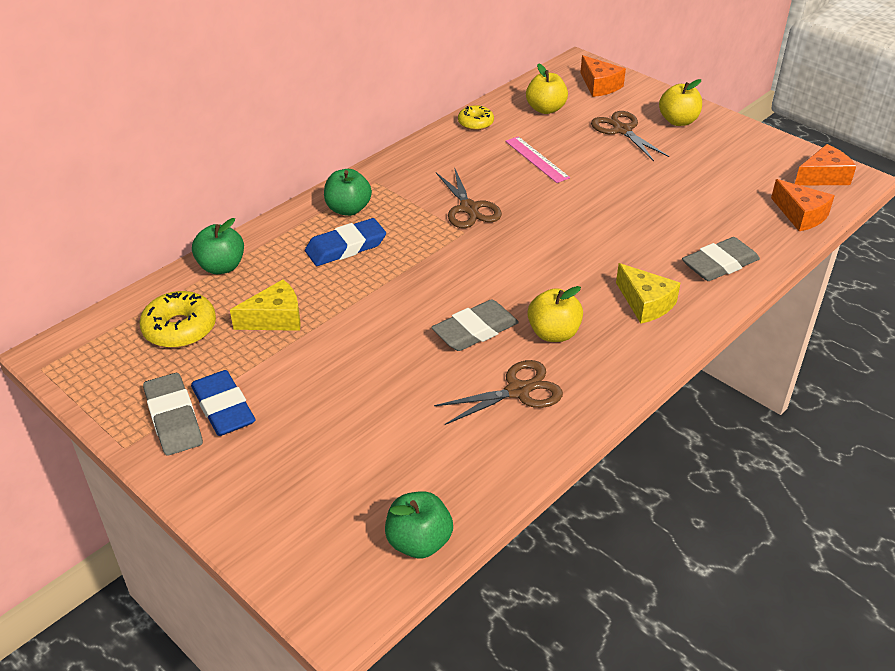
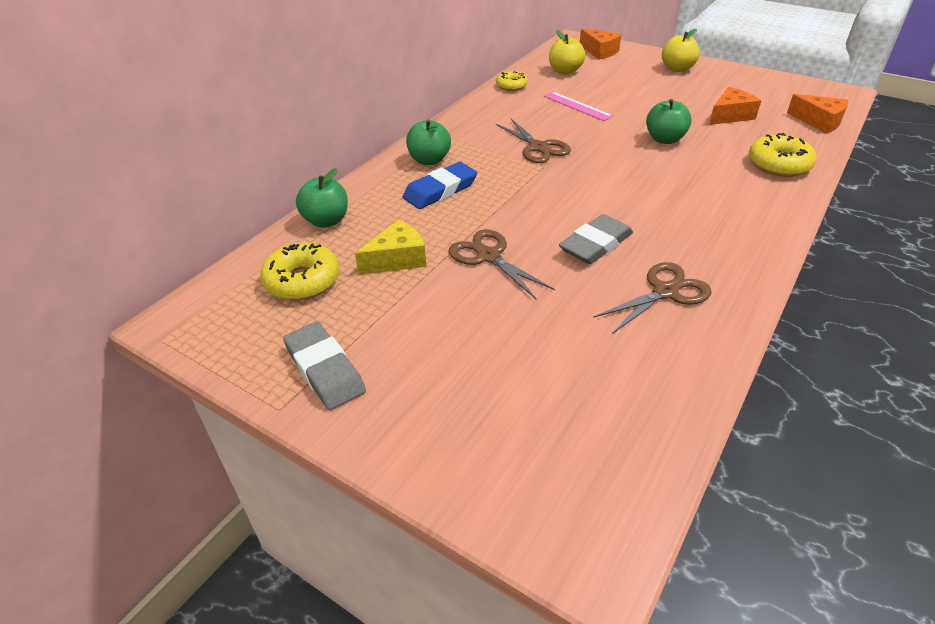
camera: 10 degrees left, 0 degrees up
blue eraser [191,370,255,436] -> none
green apple [385,491,453,558] -> green apple moved to [646,99,692,144]
yellow apple [528,286,583,342] -> none
brown scissors [591,111,669,161] -> brown scissors moved to [449,229,555,300]
yellow cheese [616,263,680,323] -> none
grey eraser [682,237,760,281] -> yellow donut [749,133,817,177]
orange cheese [795,144,856,186] -> orange cheese moved to [709,87,761,125]

